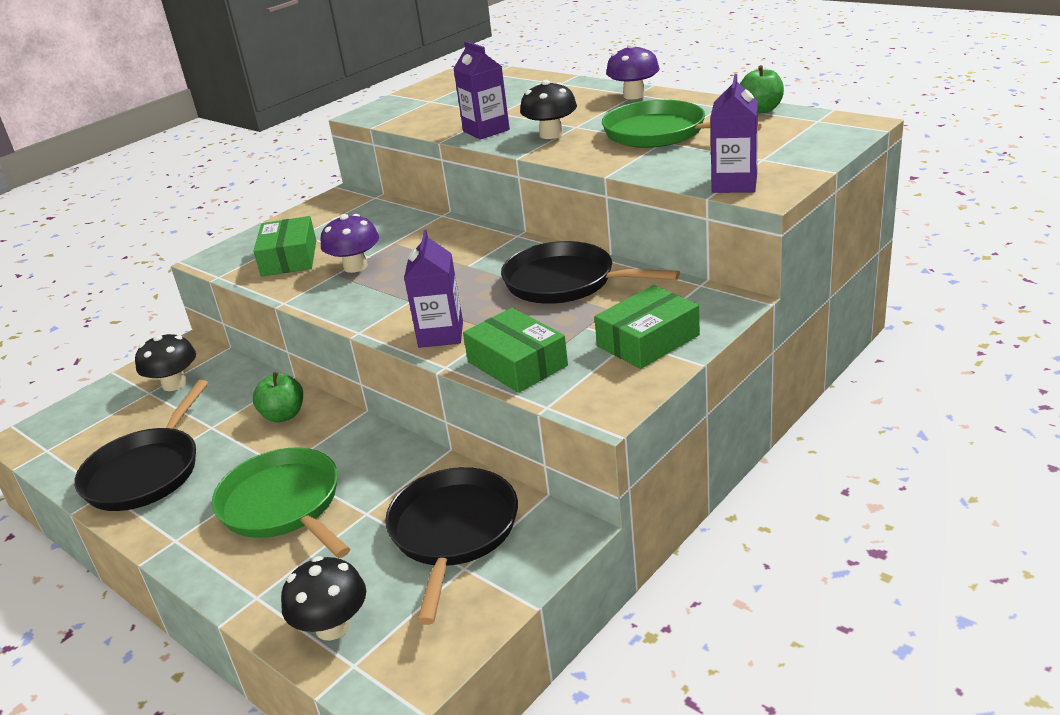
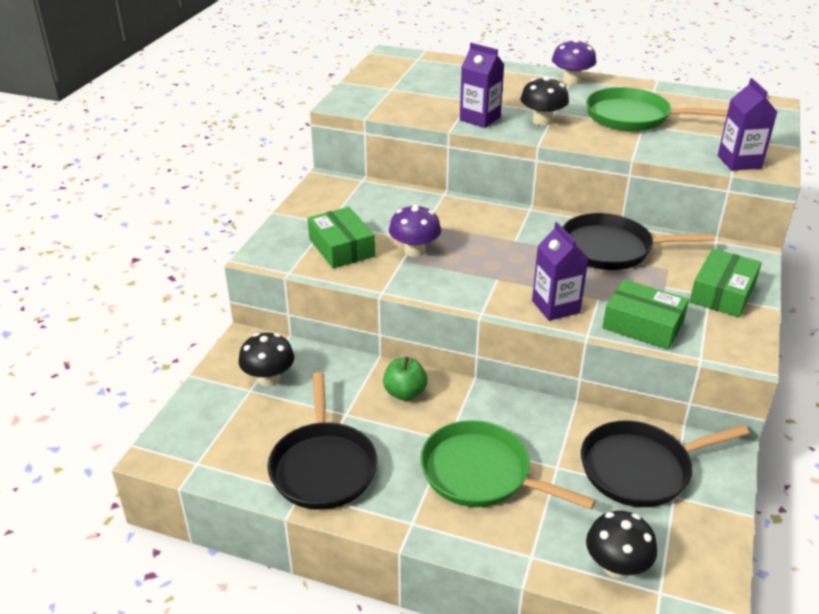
camera: 25 degrees left, 5 degrees up
black pan [385,467,518,625] -> black pan turned 90 degrees counterclockwise [581,420,749,507]
green apple [740,65,784,114] -> none

